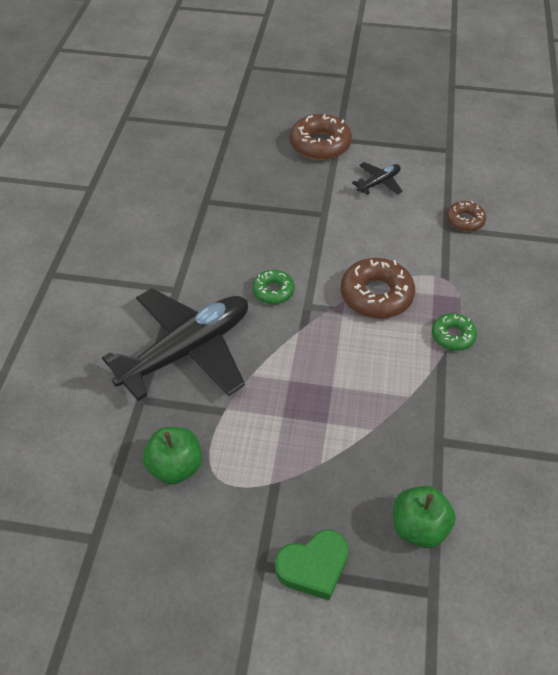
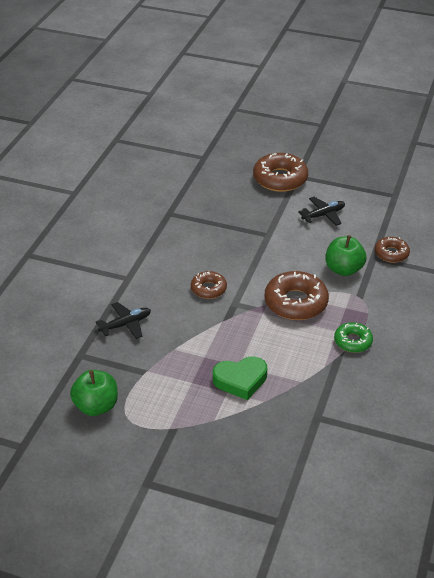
camera: 10 degrees right, 10 degrees down
black plane [102,288,248,401] -> black plane [96,302,151,339], size x0.43
green donut [252,270,295,304] -> brown donut [191,271,227,299]
green heart [275,529,349,600] -> green heart moved to [213,357,267,400]
green apple [393,486,456,548] -> green apple moved to [325,235,366,276]

